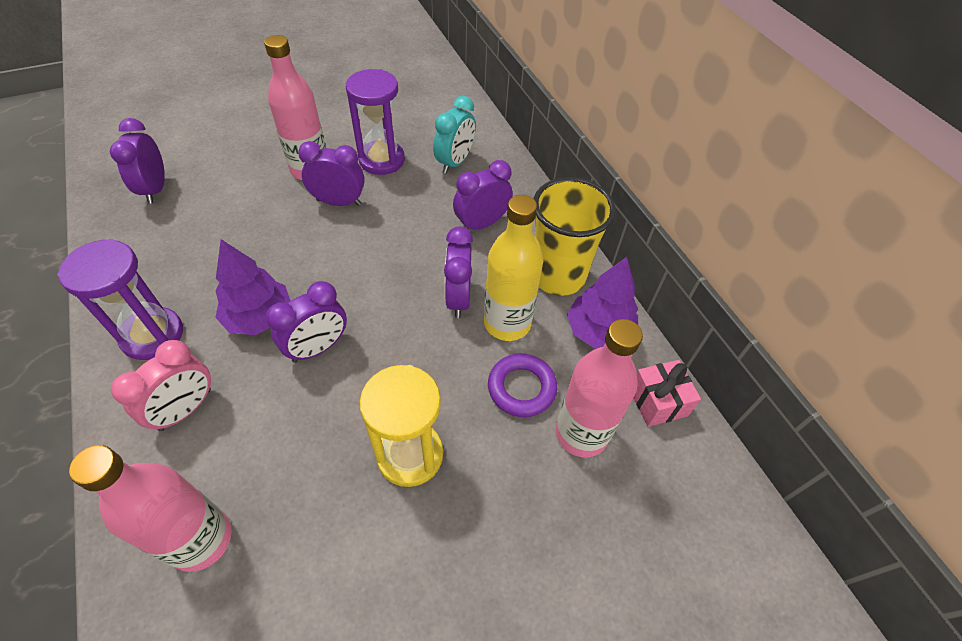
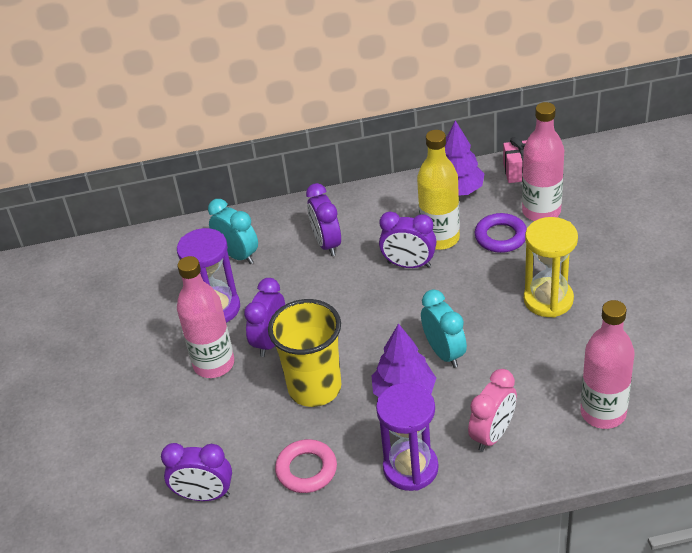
camera: 70 degrees left, 10 degrees down
pink clock [111,340,211,431] -> pink clock turned 75 degrees clockwise [468,369,517,452]
purple clock [266,281,347,363] -> turquoise clock [421,289,467,368]
yellow cup [533,177,616,296] -> yellow cup moved to [268,299,341,407]
none -> pink ring [275,439,337,493]

